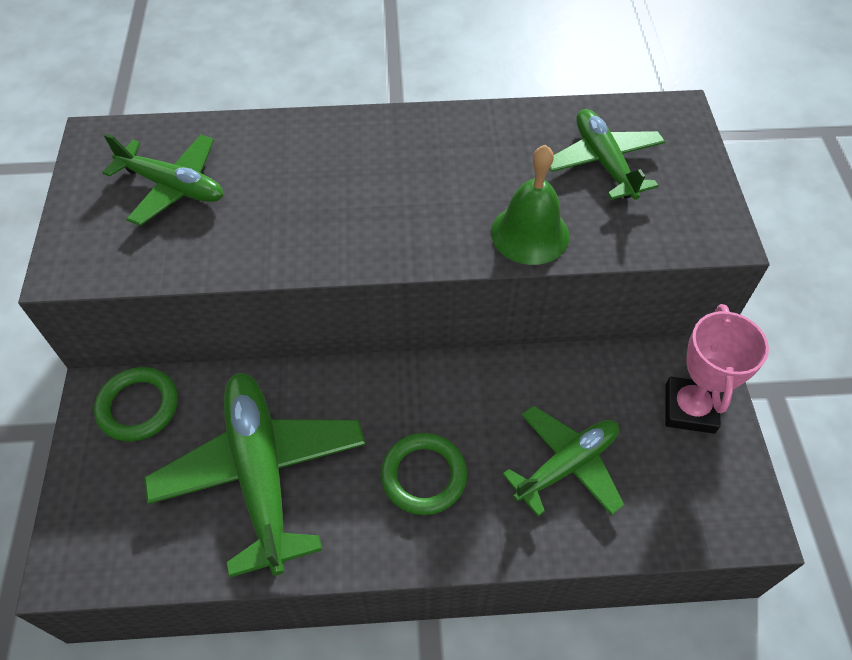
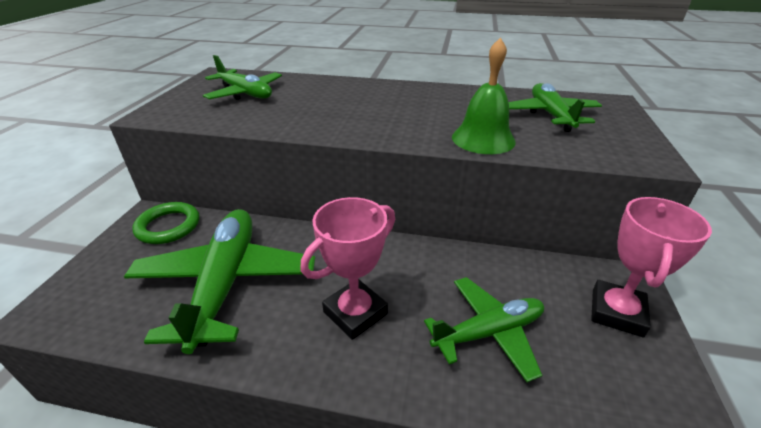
camera: 15 degrees right, 20 degrees down
green ring [381,433,467,515] -> pink trophy [300,197,395,340]

